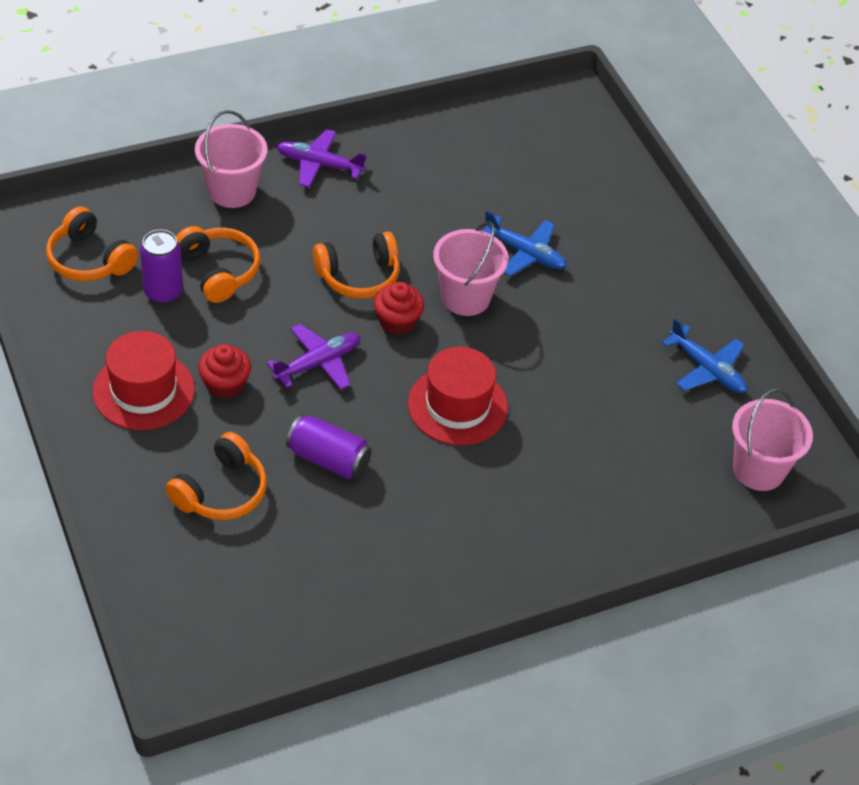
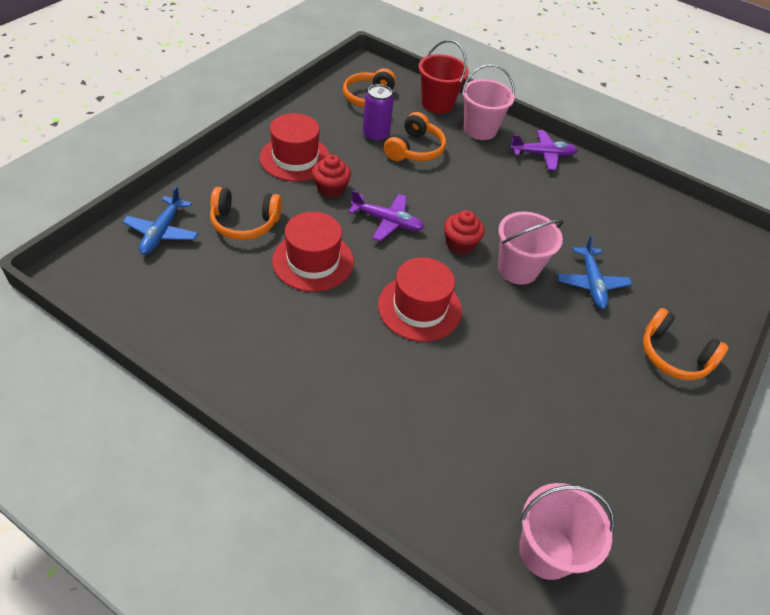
camera: 55 degrees right, 0 degrees up
purple plane [276,129,367,187] -> purple plane turned 105 degrees clockwise [510,130,578,171]
purple can [286,415,372,479] -> red hat [272,212,354,292]
orange headphones [313,232,400,299] -> orange headphones moved to [643,308,728,380]
blue plane [662,318,747,393] -> blue plane moved to [123,186,198,255]
none -> red bucket [419,40,469,114]

